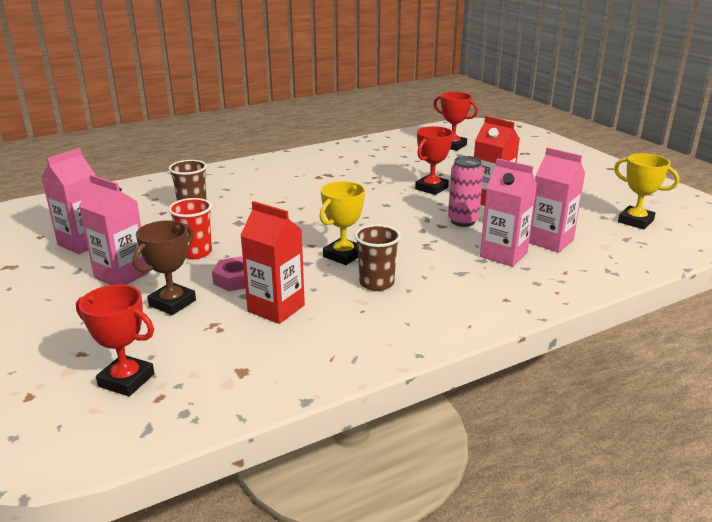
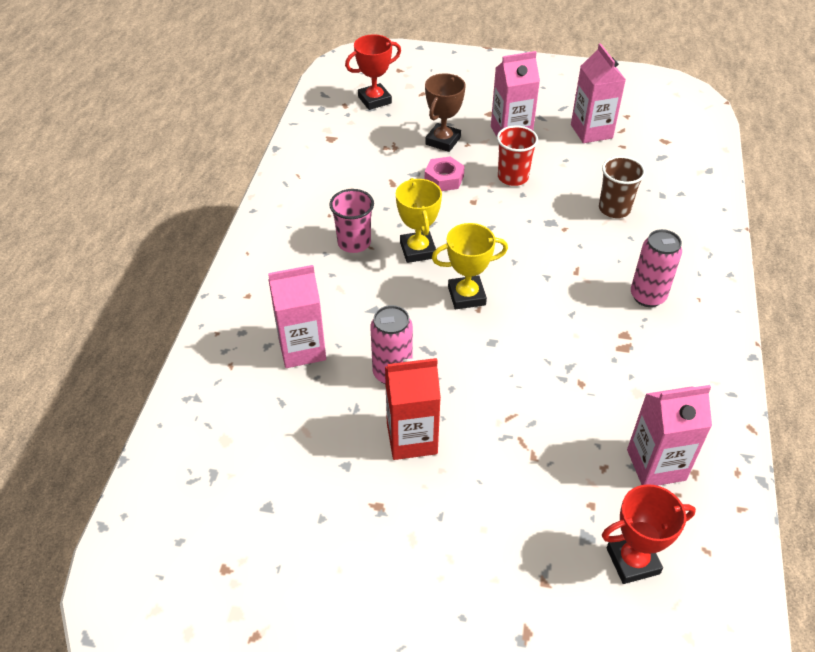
camera: 130 degrees right, 20 degrees up
brown trophy [133,220,196,315] -> brown trophy turned 45 degrees clockwise [425,73,466,152]
red carton [240,201,305,324] -> none
brown cup [354,224,401,291] -> pink cup [330,189,374,253]
red trophy [415,126,453,195] -> none
pink carton [529,147,585,253] -> pink carton moved to [627,385,712,486]
yellow trophy [614,153,679,229] -> yellow trophy moved to [432,223,508,309]
none -> pink can [631,229,682,307]

